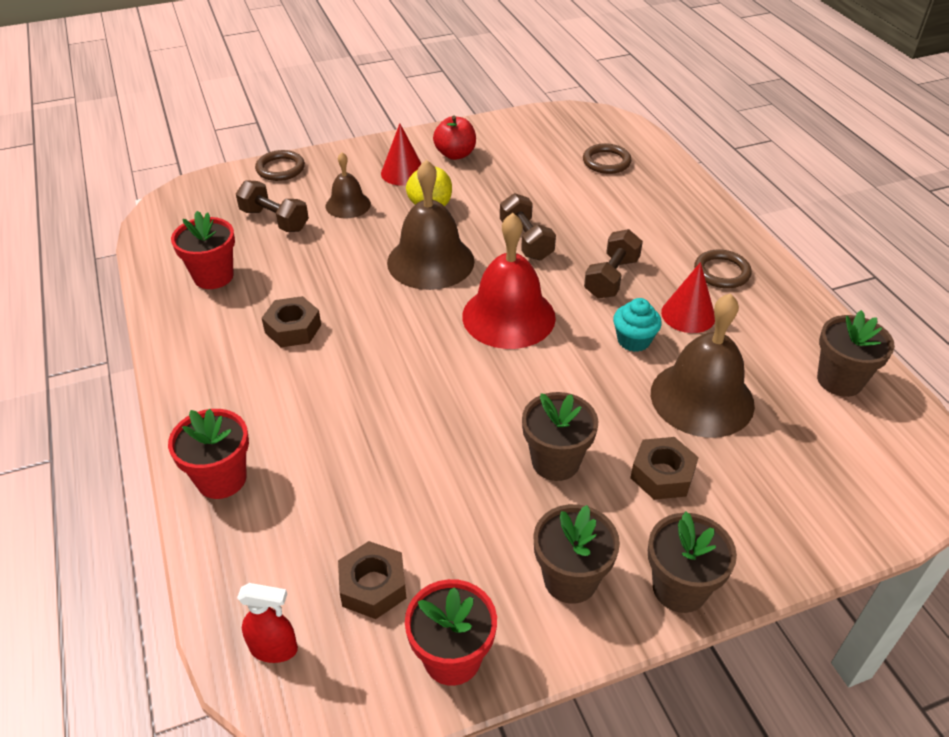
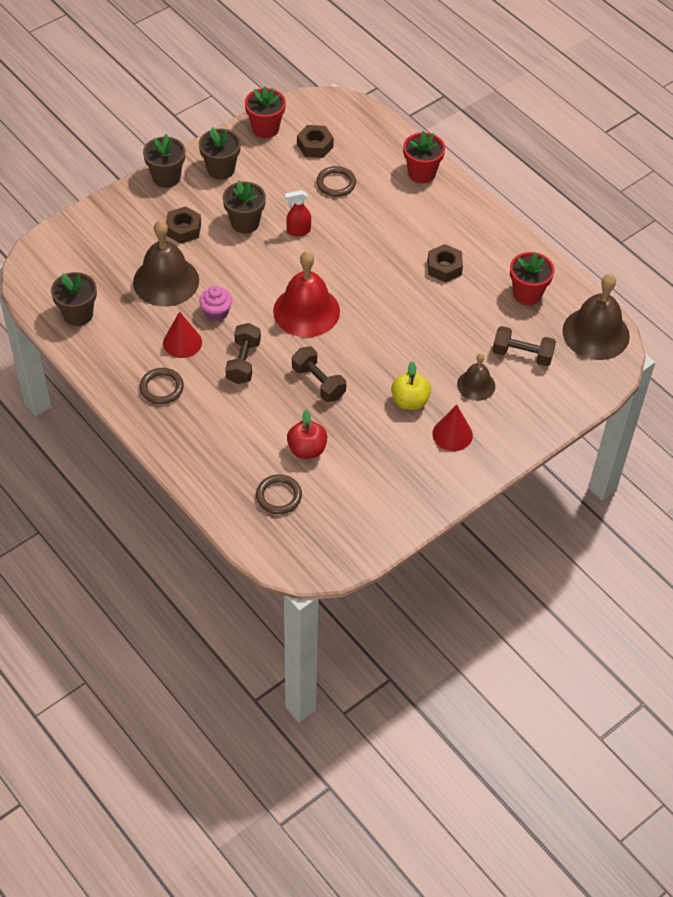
camera: 160 degrees right, 10 degrees up
red spray bottle [237,583,298,663] -> red spray bottle moved to [285,190,311,236]
brown ring [255,150,305,181] -> brown ring moved to [316,166,356,197]
brown bell [387,159,475,290] -> brown bell moved to [562,274,630,360]
red apple [433,115,476,160] -> red apple moved to [287,409,327,459]
turquoise cupcake [613,298,662,352] -> pink cupcake [199,286,232,321]

